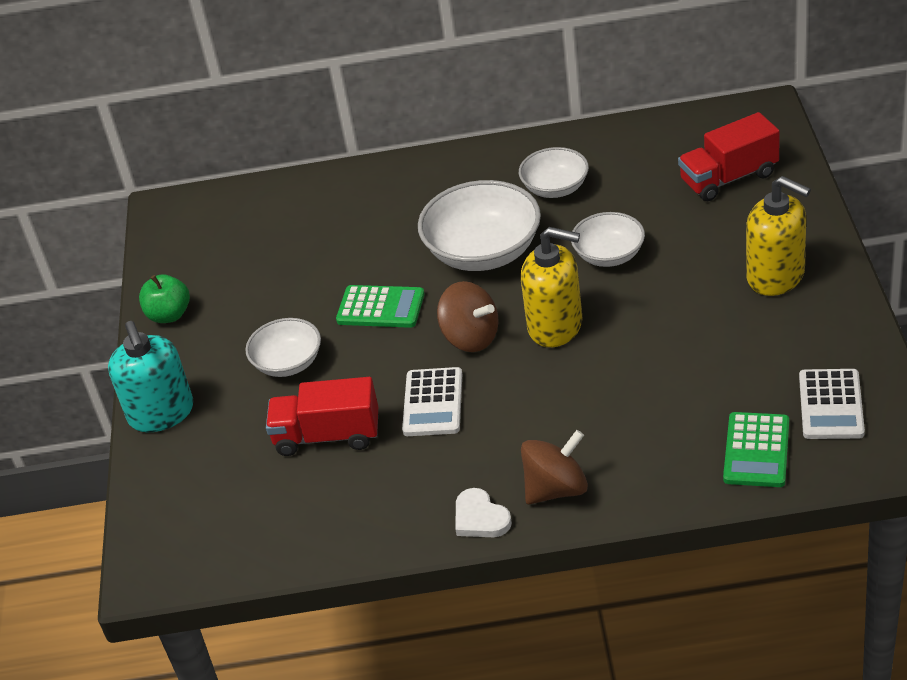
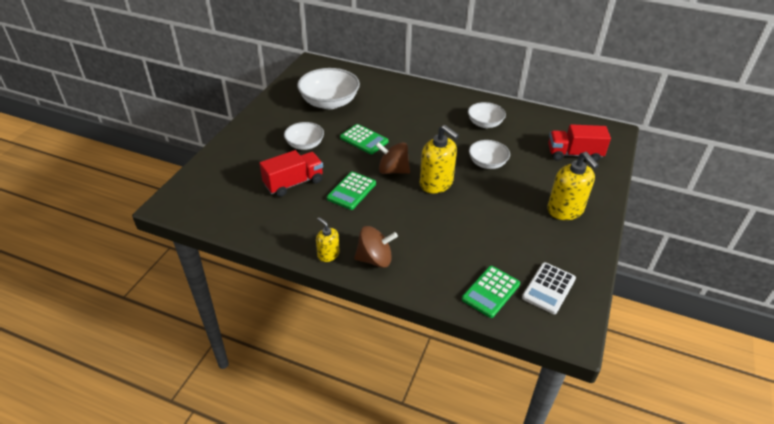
camera: 20 degrees right, 0 degrees up
turquoise soap dispenser [108,321,194,432] -> none
green apple [139,274,190,323] -> none
red truck [266,377,378,456] -> red truck turned 120 degrees clockwise [259,150,323,197]
white calculator [402,367,462,436] -> green calculator [327,172,376,210]
white bowl [418,180,541,271] -> white bowl moved to [297,68,360,109]
brown spinning top [437,281,498,352] -> brown spinning top turned 135 degrees clockwise [375,142,410,174]
white heart [455,488,512,537] -> yellow soap dispenser [316,217,340,262]

